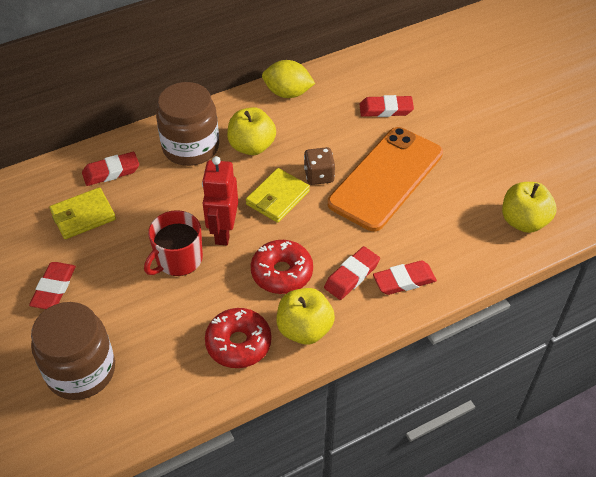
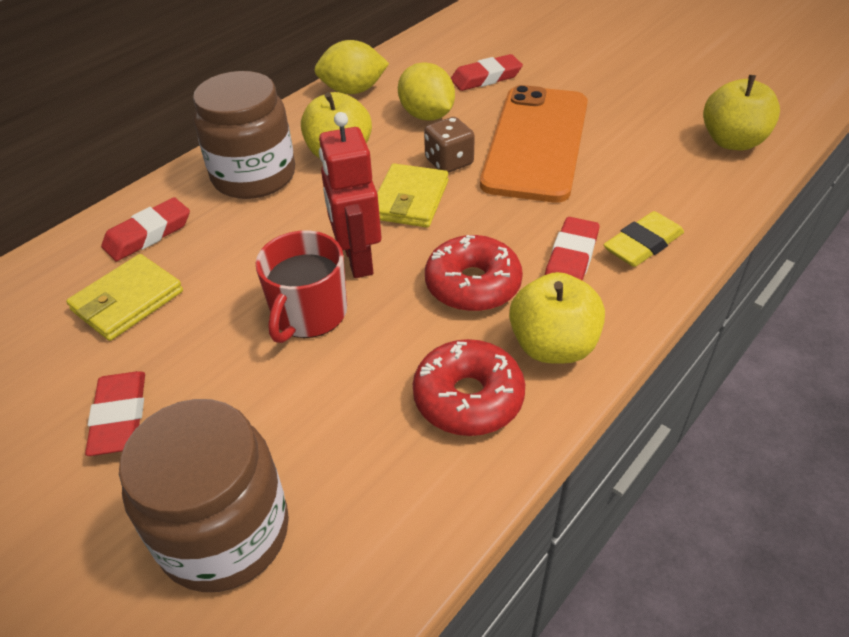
camera: 20 degrees left, 5 degrees down
red eraser [373,261,437,295] -> yellow eraser [603,211,684,267]
none -> yellow lemon [398,62,455,121]

